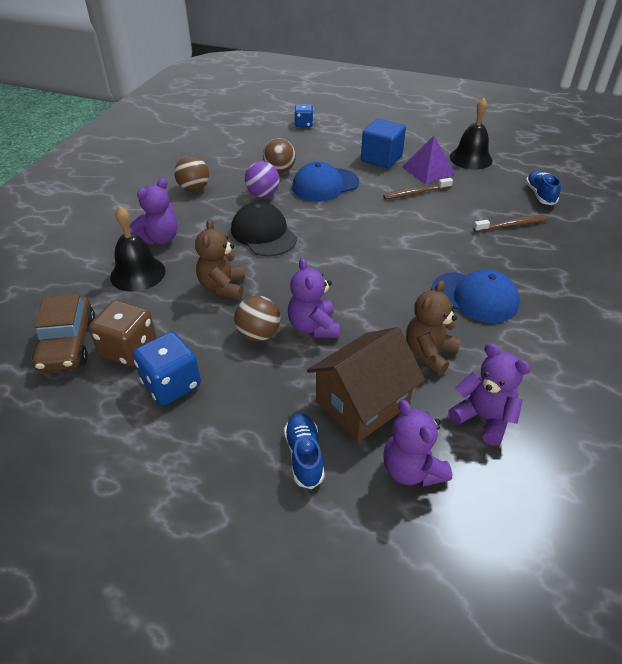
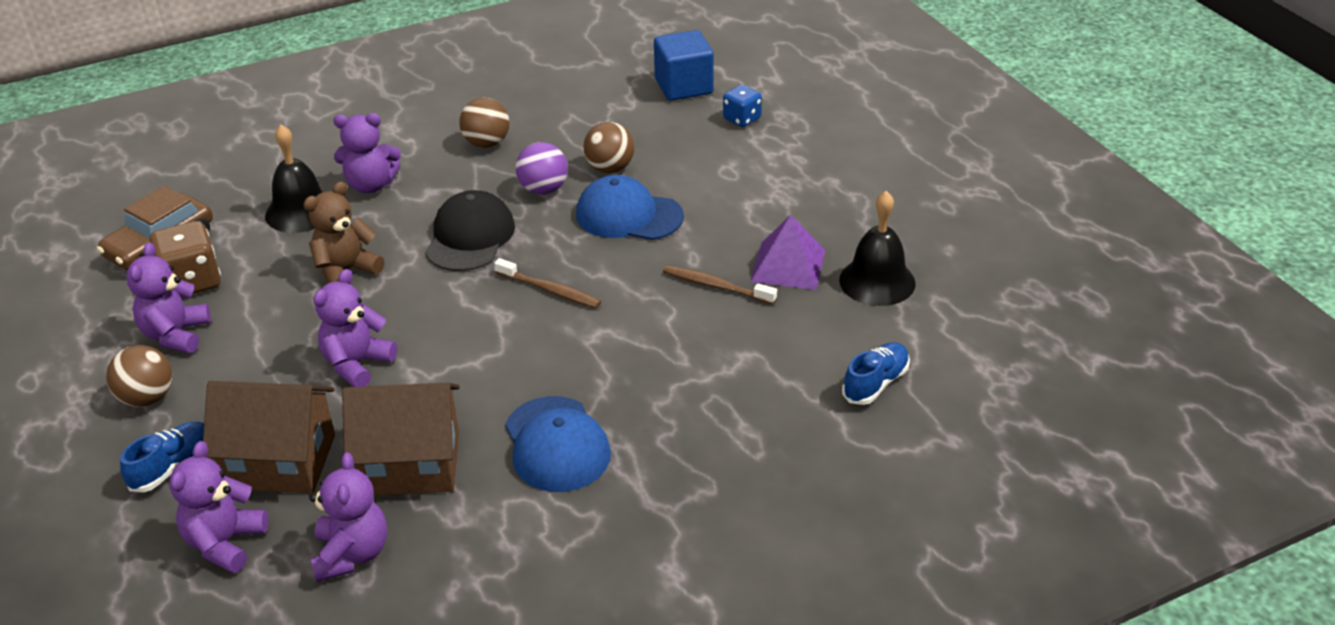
camera: 45 degrees right, 5 degrees down
blue dice [133,332,201,405] -> purple teddy bear [126,242,211,353]
brown ball [234,296,280,342] -> brown ball moved to [106,345,172,407]
blue cube [361,119,406,168] -> blue cube moved to [654,30,714,101]
brown teddy bear [406,280,461,375] -> brown house [342,382,460,496]
brown toothbrush [473,216,547,232] -> brown toothbrush moved to [494,258,601,308]

